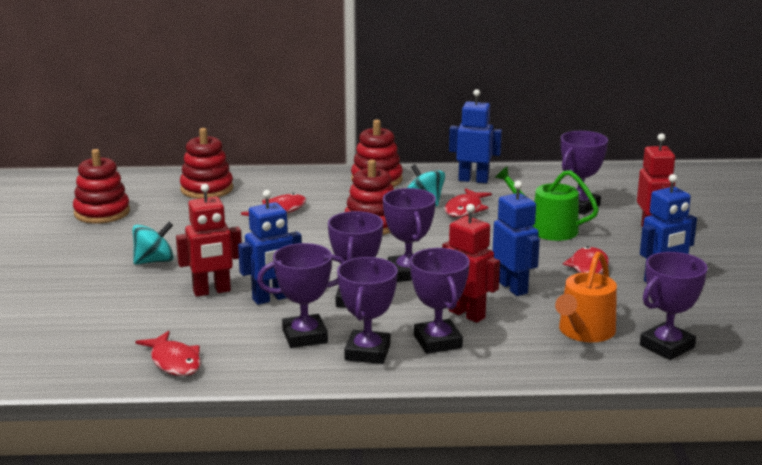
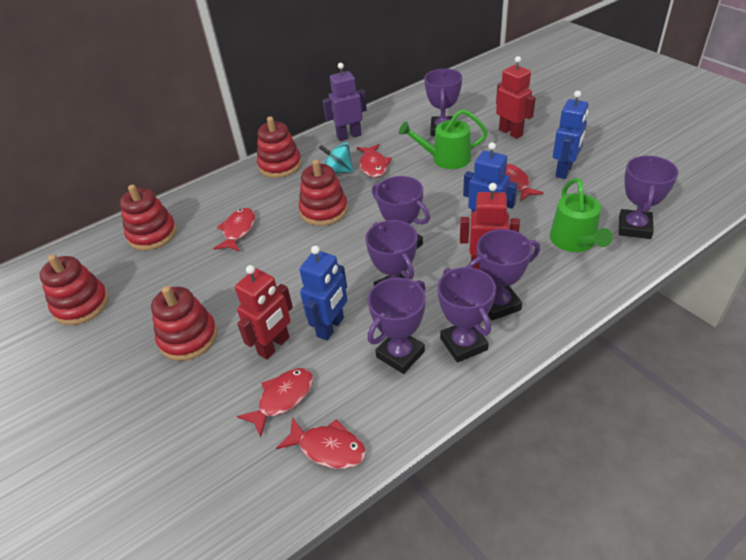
camera: 30 degrees left, 20 degrees up
turquoise spinning top [132,222,174,265] -> red stacking toy [151,286,217,361]
purple trophy [410,248,470,354] -> purple trophy turned 60 degrees counterclockwise [467,229,540,320]
blue robot [449,89,502,183] -> purple robot [323,63,367,141]
orange watering can [555,251,617,342] -> green watering can [550,178,613,252]
none -> red fish [237,368,313,437]

